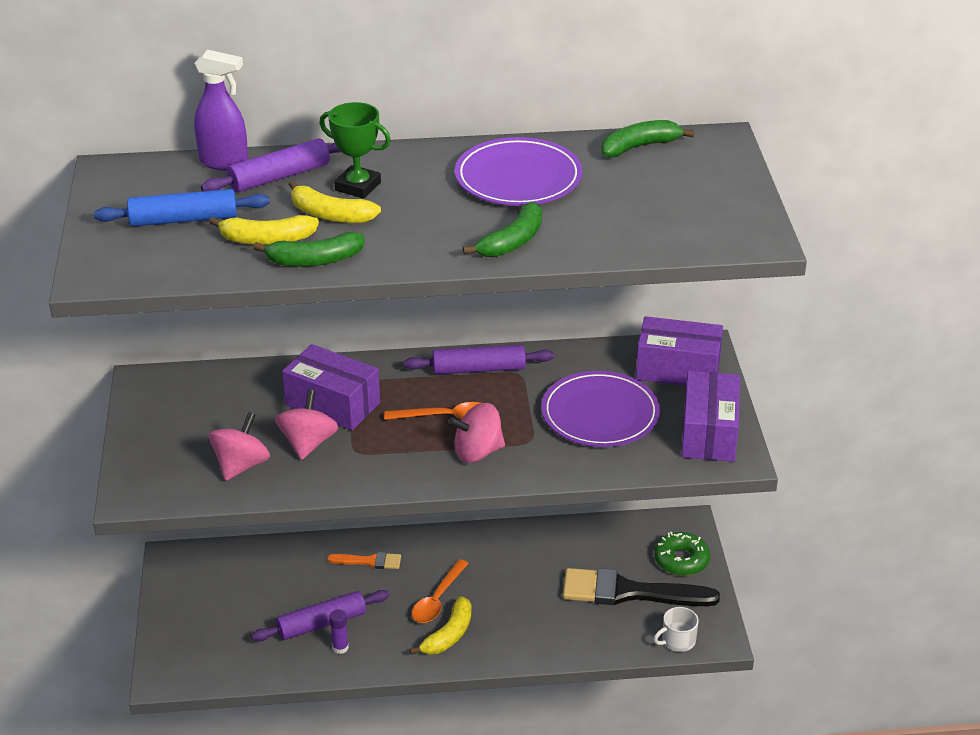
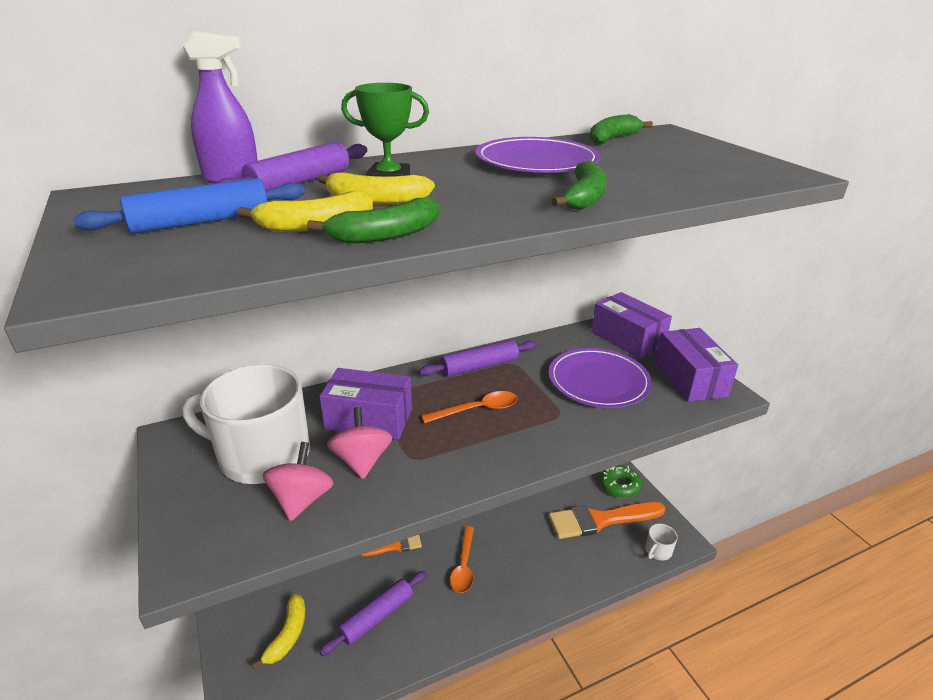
camera: 20 degrees left, 5 degrees down
purple glue stick [329,609,349,654] -> none
yellow banana [409,596,472,655] -> yellow banana moved to [251,593,305,669]
pink spinning top [448,403,505,463] -> none
black brush [563,568,720,606] -> orange brush [549,502,665,539]
purple box [636,316,723,386] -> purple box turned 60 degrees clockwise [591,292,672,359]
none -> white mug [182,364,310,484]

